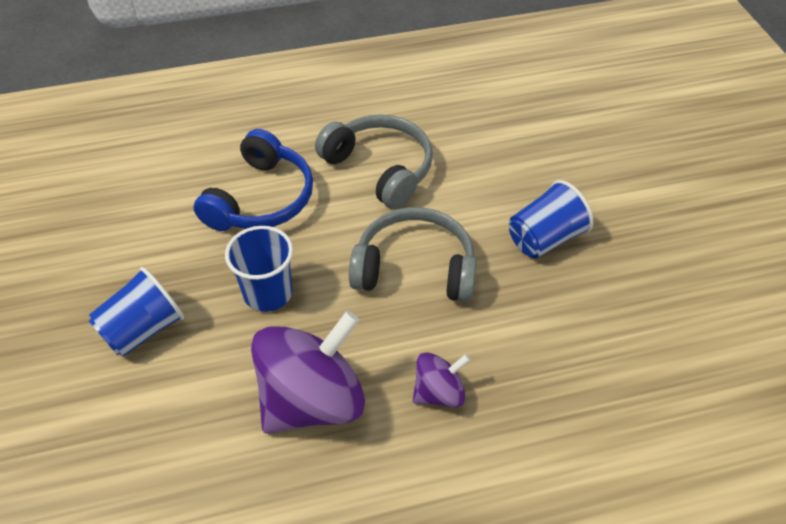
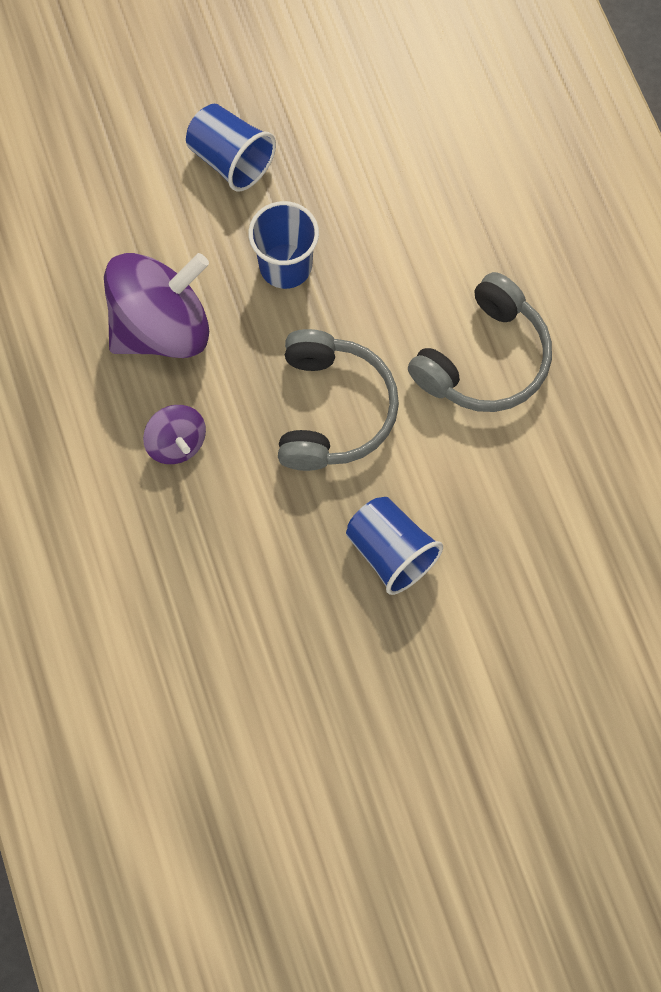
camera: 85 degrees right, 20 degrees up
blue headphones [193,129,313,231] -> none
purple spinning top [251,311,365,434] -> purple spinning top turned 75 degrees counterclockwise [104,253,209,358]

